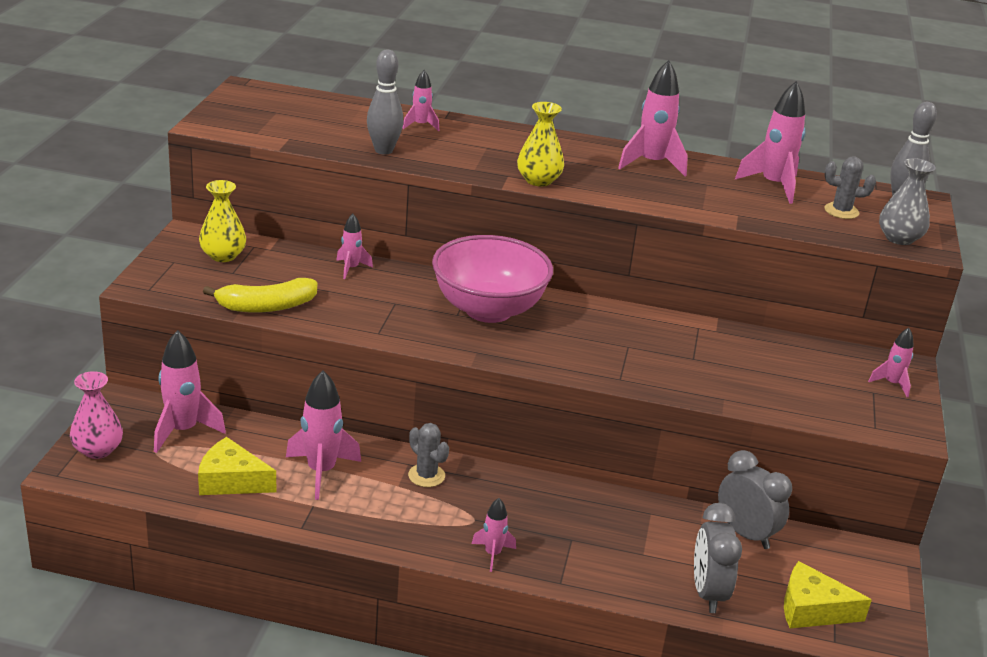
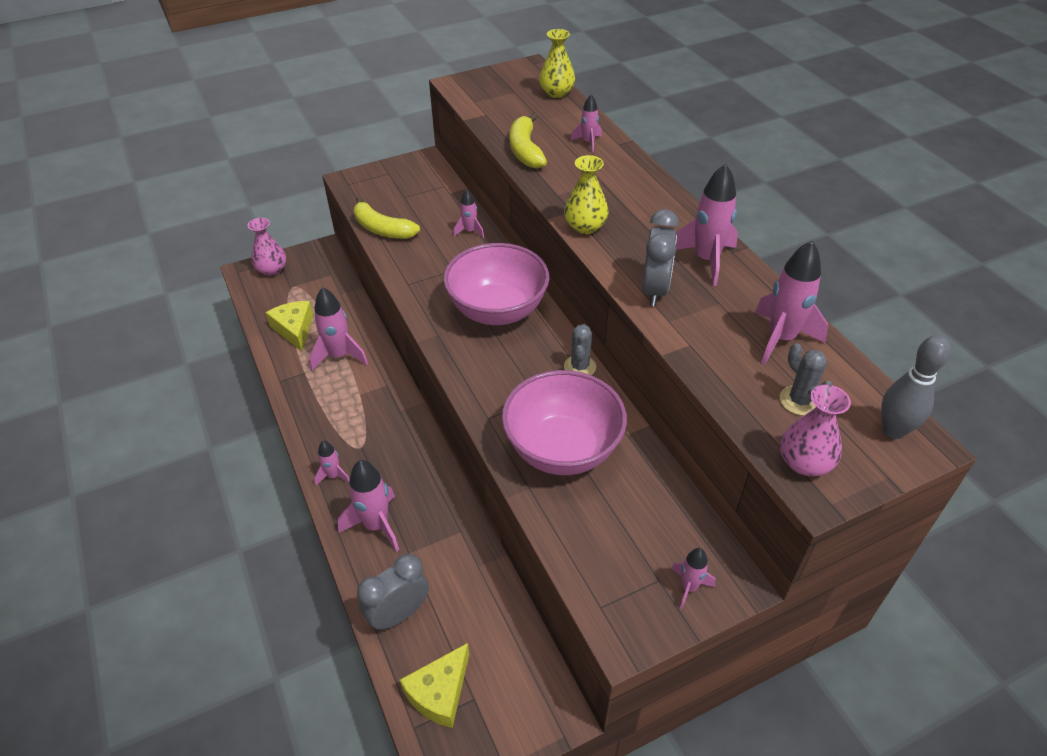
camera: 55 degrees right, 15 degrees up
pink rocket [154,330,226,453] -> pink rocket moved to [338,460,399,552]
yellow vase [199,180,246,262] -> yellow vase moved to [539,29,575,98]
grey bowling pin [367,50,403,154] -> yellow banana [510,113,547,169]
grey cactus [408,423,449,487] -> grey cactus moved to [564,324,596,375]
grey clock [718,450,792,549] -> grey clock moved to [642,209,679,306]
yellow cheese [784,561,872,628] -> yellow cheese turned 120 degrees counterclockwise [400,643,469,728]
grey vase [879,158,936,245] -> pink vase [780,385,851,476]
none -> pink bowl [502,370,627,475]

